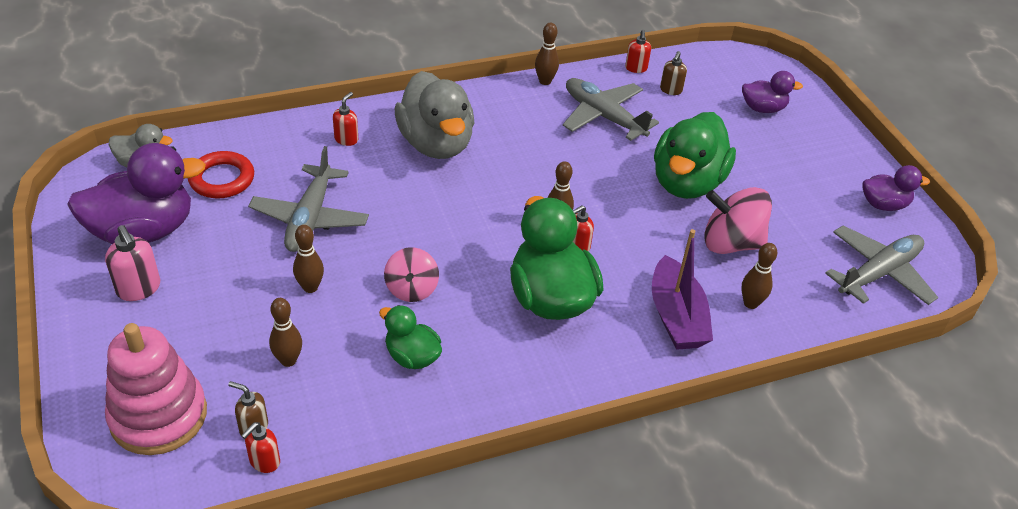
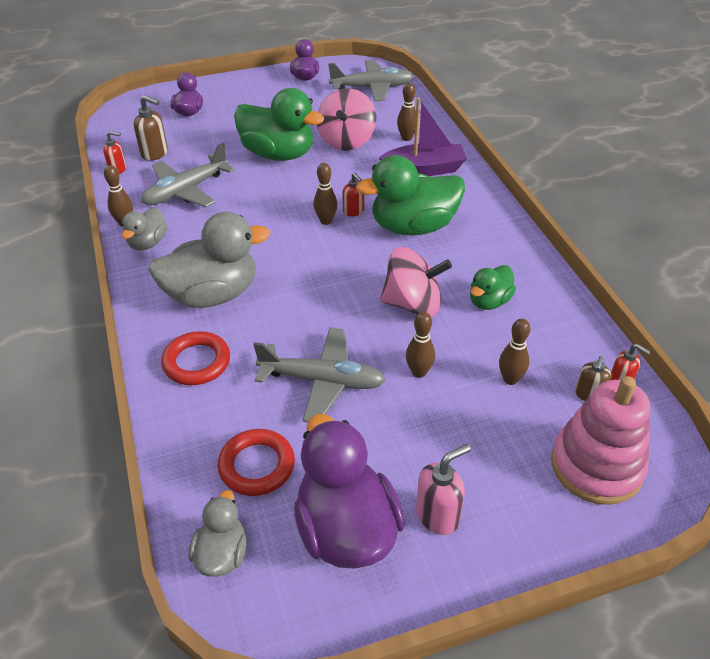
camera: 85 degrees left, 0 degrees up
red soap dispenser [333,92,358,146] -> red ring [161,331,230,385]
pink spinning top [384,247,439,302] -> pink spinning top [380,247,452,317], size x1.56
brown soap dispenser [660,51,687,95] -> brown soap dispenser [134,95,168,161], size x1.50
grey plane [825,226,938,305] -> grey plane turned 120 degrees clockwise [328,60,414,101]
none -> grey duck [121,207,167,251]

